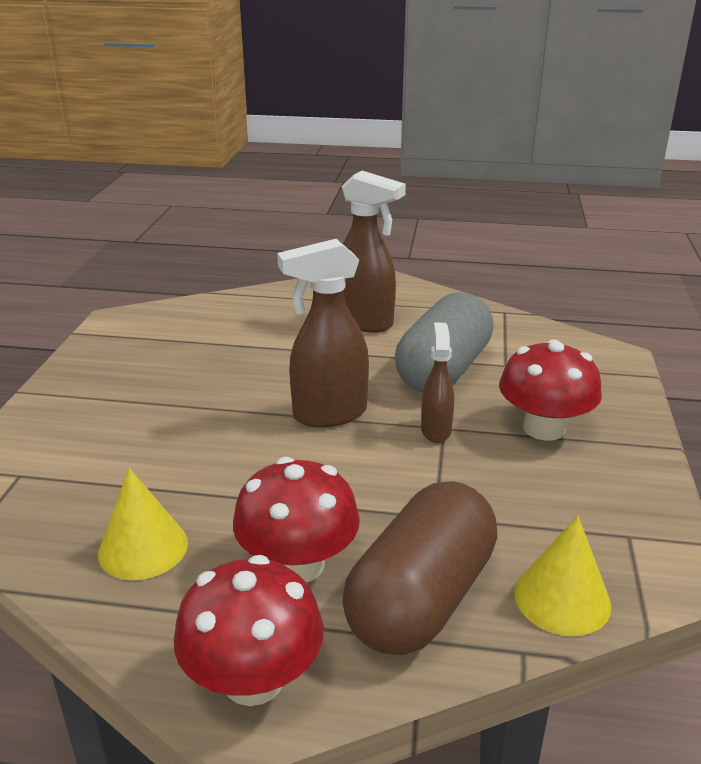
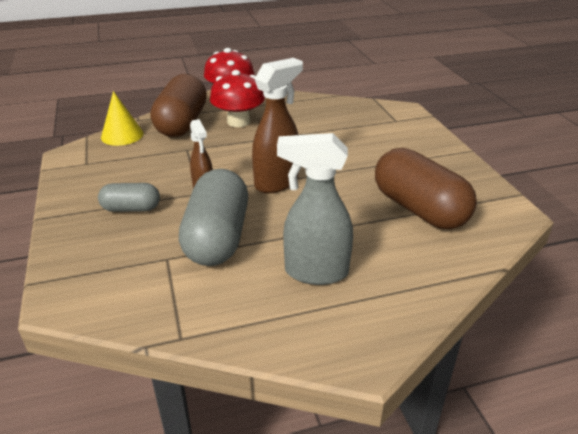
camera: 155 degrees right, 5 degrees up
yellow cone [98,468,188,580] -> none
brown spray bottle [341,171,406,332] -> grey spray bottle [277,133,353,285]
red mushroom [499,339,602,441] -> grey capsule [98,183,160,212]
none -> brown capsule [375,148,477,229]

